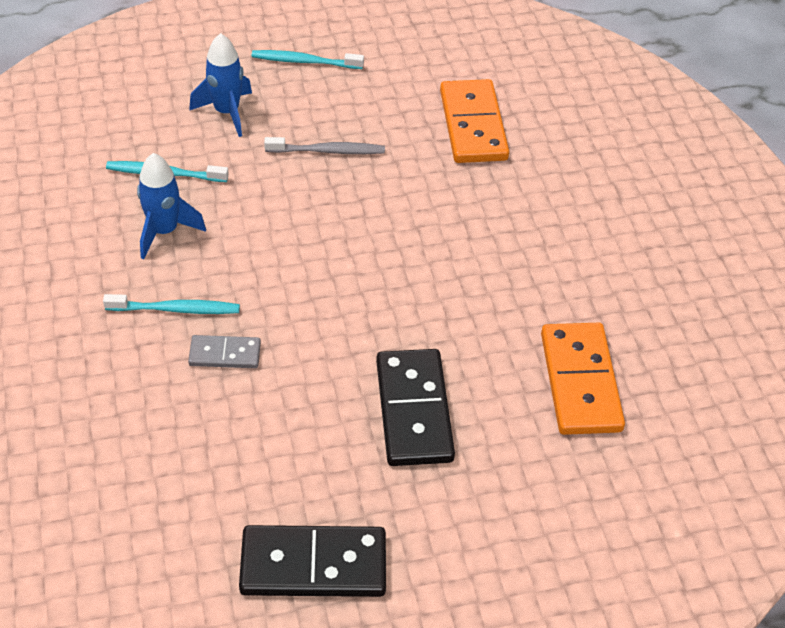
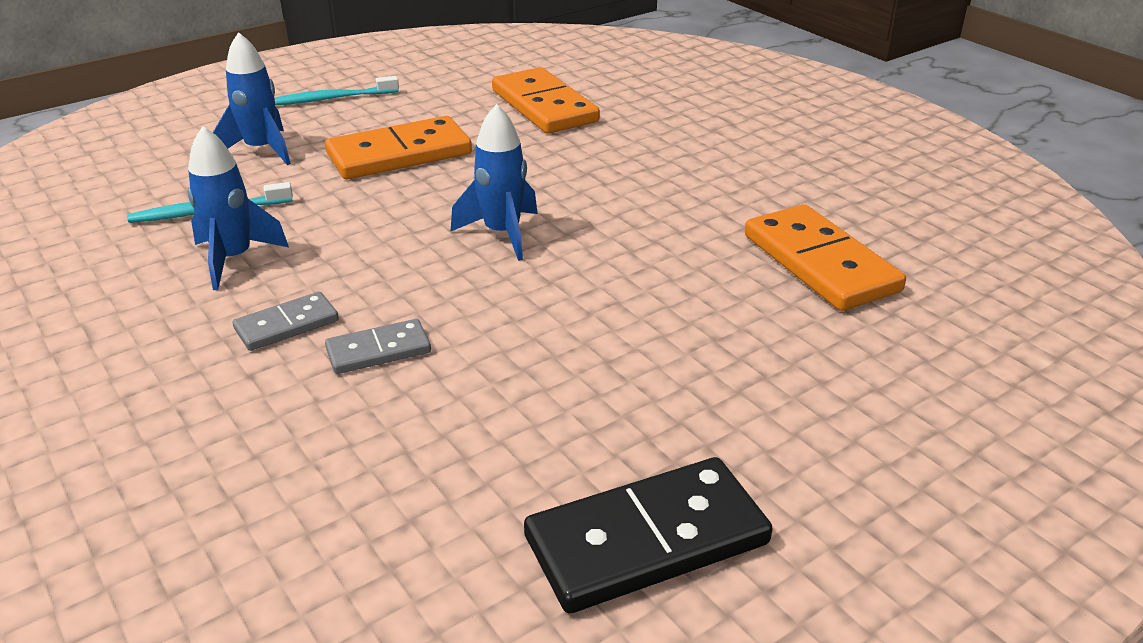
camera: 20 degrees left, 15 degrees down
turquoise toothbrush [103,294,240,314] -> grey domino [233,292,339,351]
grey toothbrush [264,137,385,154] -> orange domino [325,116,472,179]
black domino [376,349,455,466] -> none
none -> blue rocket [450,104,538,261]

